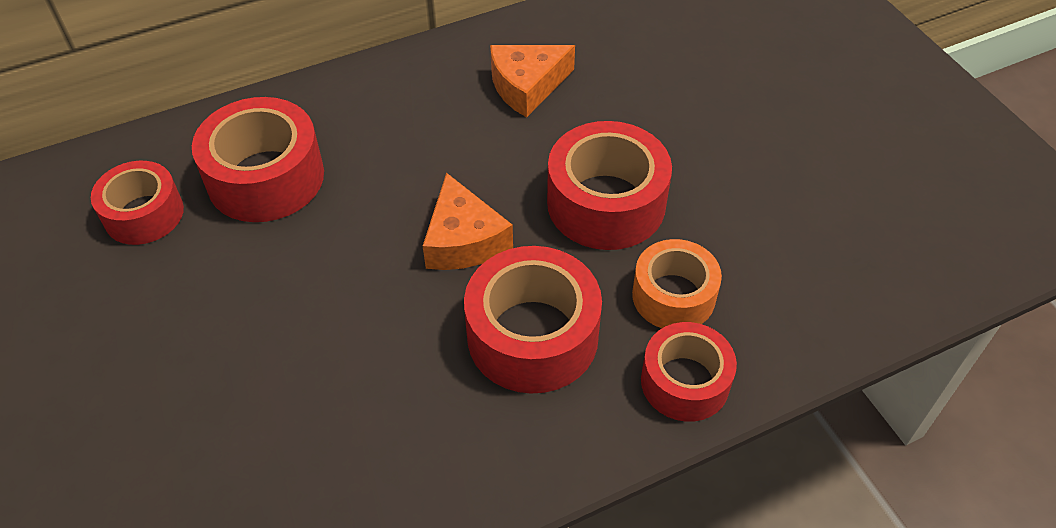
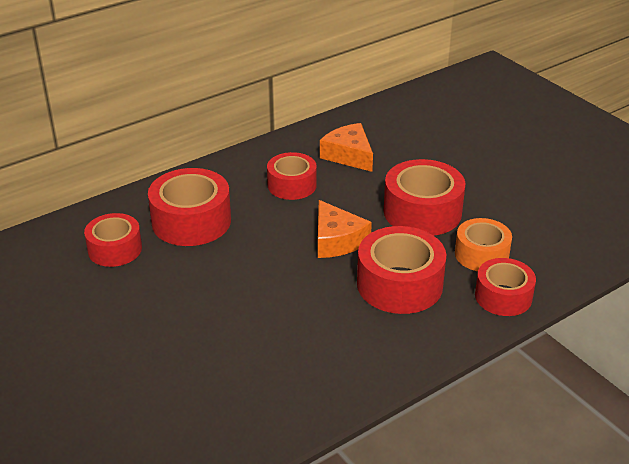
camera: 10 degrees left, 15 degrees down
orange cheese [490,45,575,117] -> orange cheese turned 90 degrees clockwise [320,123,373,172]
none -> red tape [267,152,317,200]

